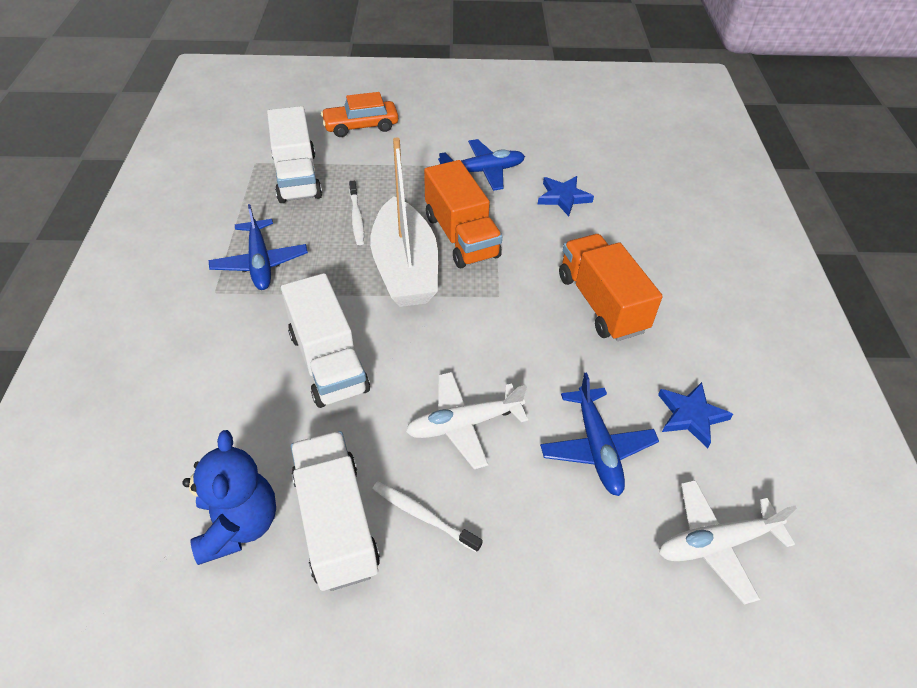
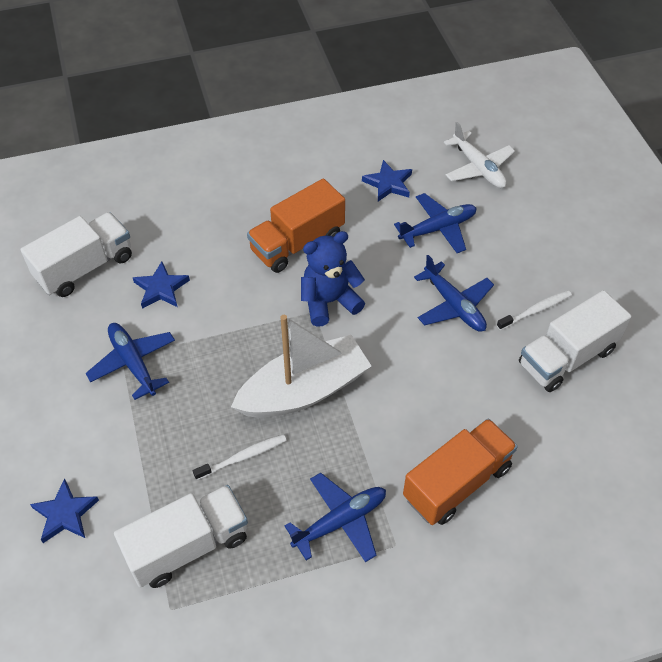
camera: 105 degrees left, 5 degrees up
blue teddy bear [182,430,276,565] -> blue teddy bear moved to [301,231,365,327]
white truck [281,273,370,408] -> white truck moved to [20,212,132,297]
orange car [321,92,398,137] -> blue star [30,479,99,543]
white toothbrush [373,481,483,553] -> white toothbrush turned 135 degrees counterclockwise [497,290,572,330]
white plane [406,372,528,469] -> blue plane [414,255,494,332]
orange truck [424,160,502,268] -> orange truck moved to [403,418,518,525]

